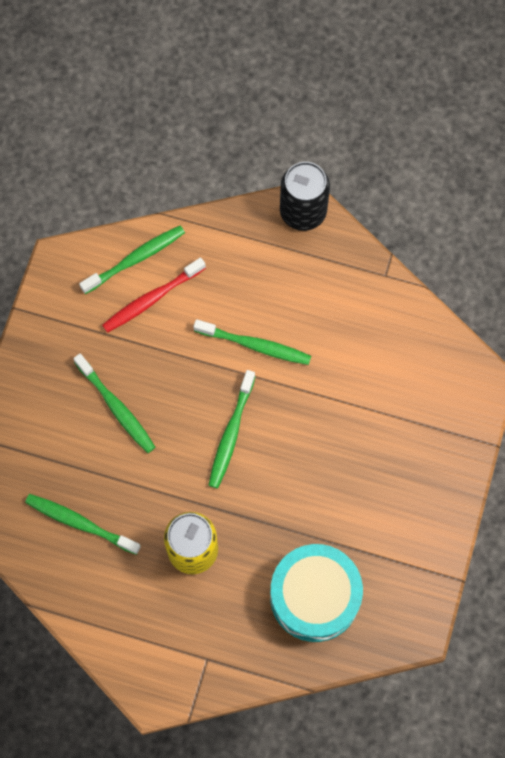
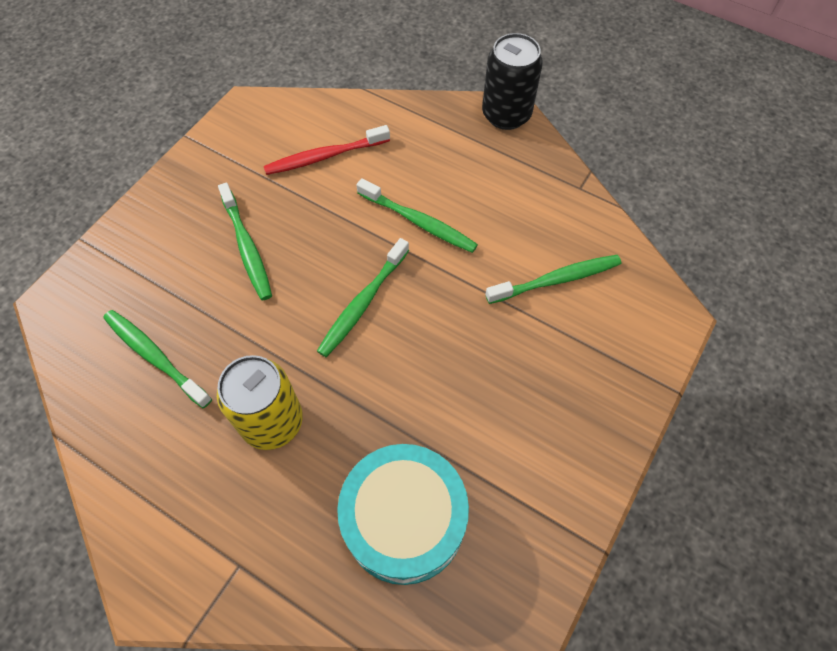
camera: 15 degrees right, 10 degrees down
green toothbrush [79,226,185,294] -> green toothbrush moved to [485,255,621,304]

